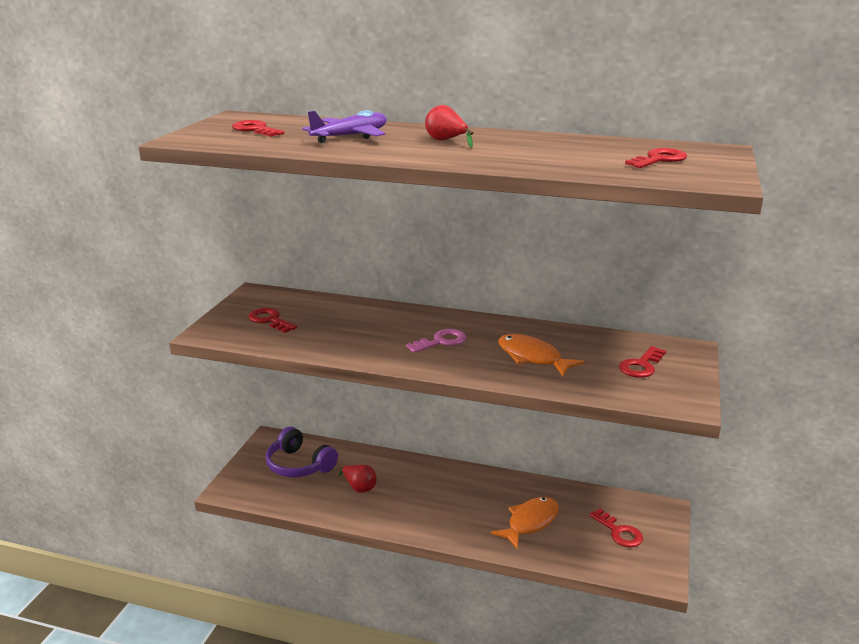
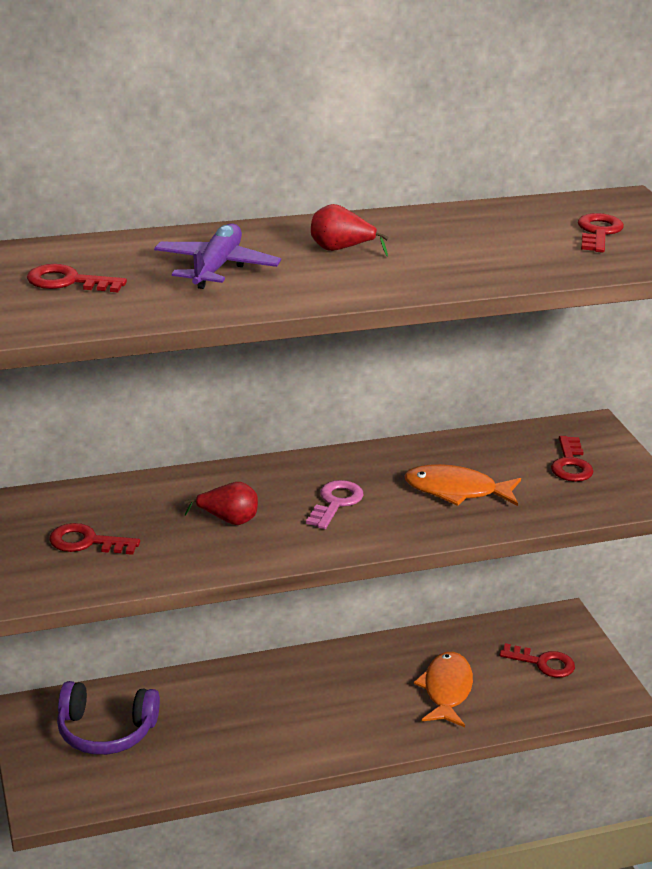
camera: 35 degrees left, 5 degrees up
red pear [338,465,377,493] -> red pear moved to [184,482,258,525]

